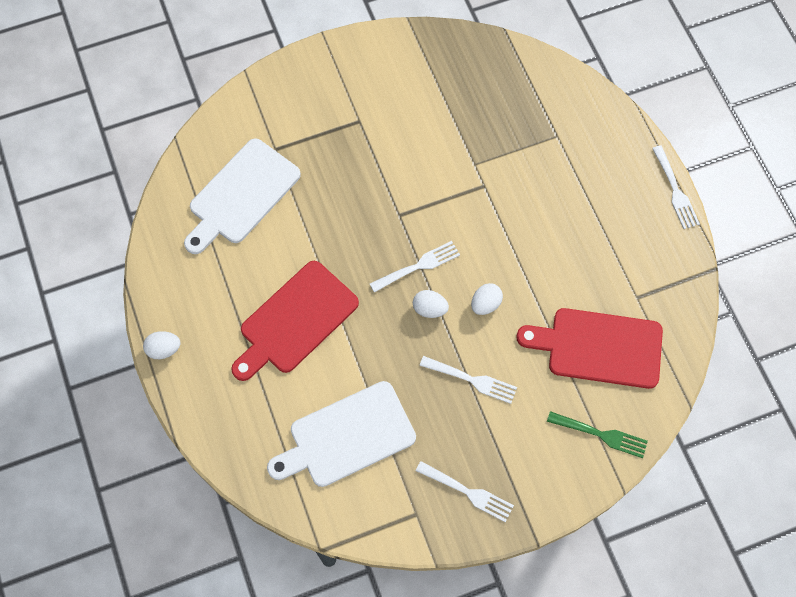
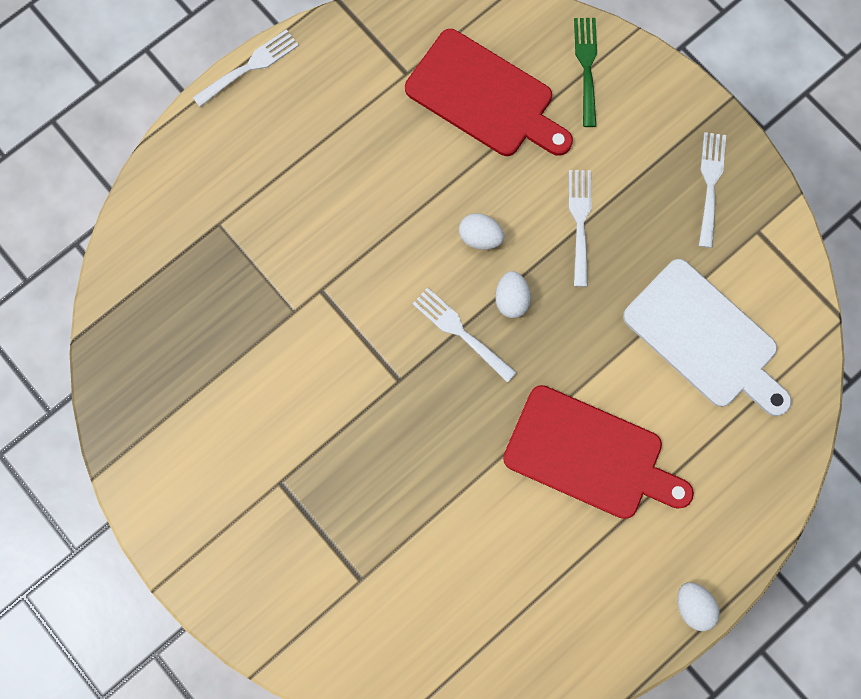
camera: 110 degrees left, 10 degrees up
white cutting board [184,138,301,254] -> none
red cutting board [516,308,663,389] -> red cutting board turned 45 degrees counterclockwise [405,29,573,156]

